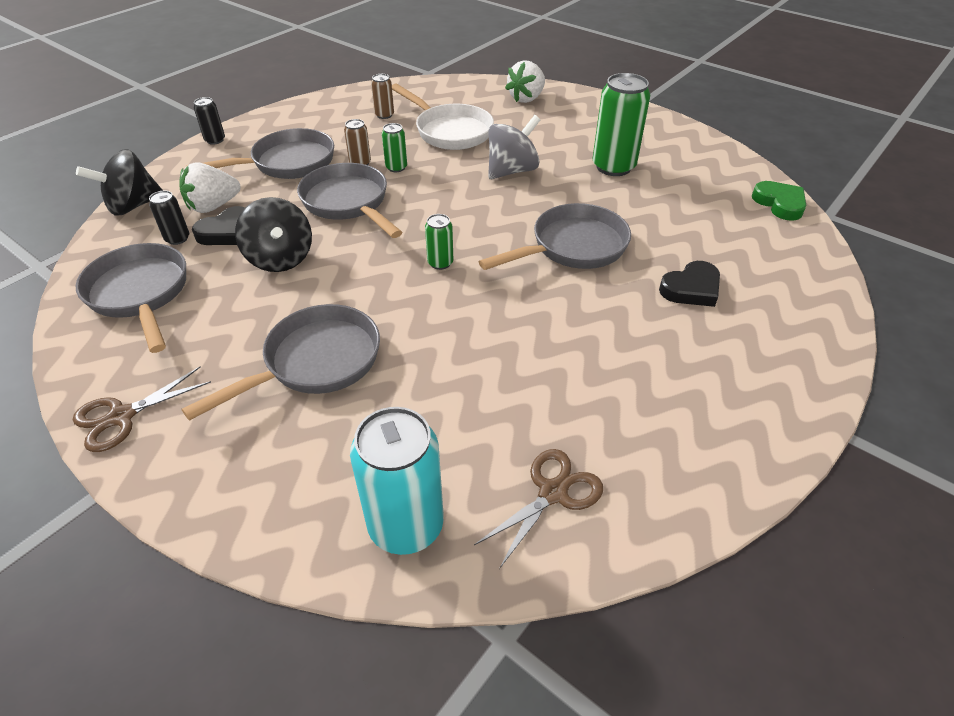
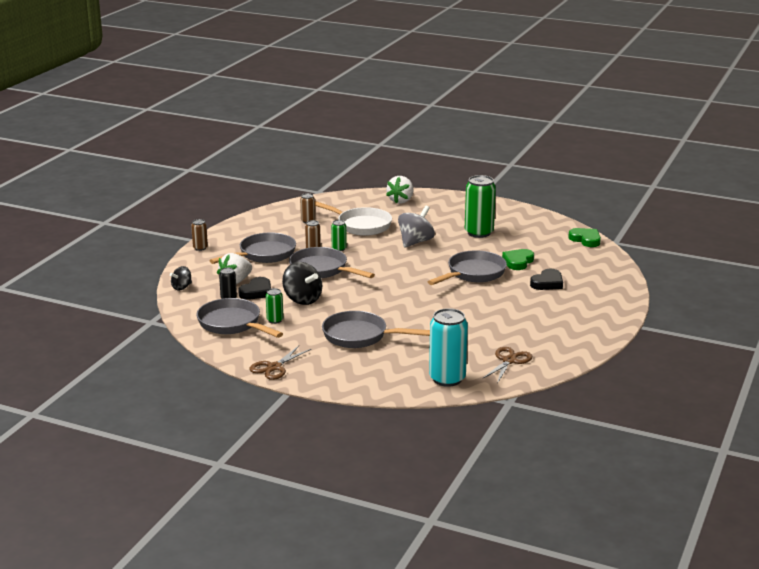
camera: 15 degrees left, 20 degrees down
black spinning top [76,149,163,216] -> black spinning top [170,266,192,290], size x0.58
grey pan [182,304,380,421] -> grey pan turned 105 degrees counterclockwise [322,311,430,348]
black can [194,97,225,145] -> brown can [191,219,208,251]
green can [425,214,453,270] -> green can moved to [266,288,283,324]
none -> green heart [502,249,534,270]

